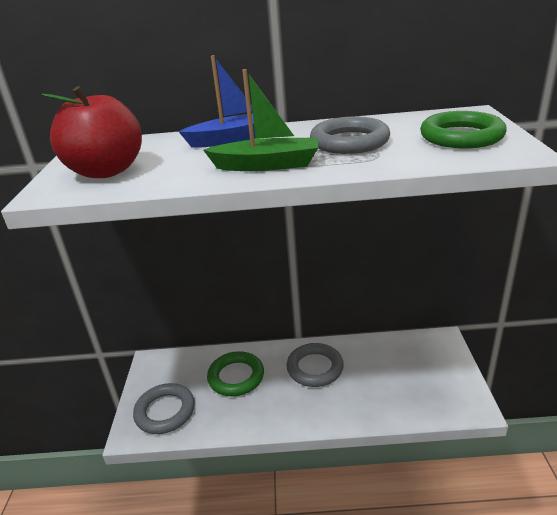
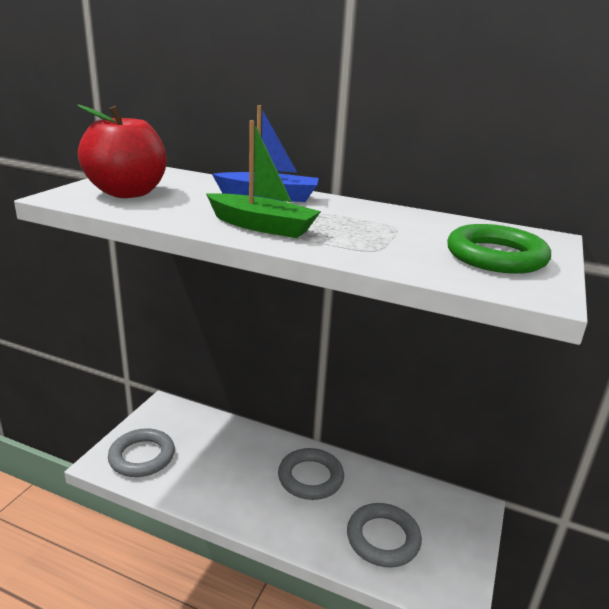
camera: 20 degrees right, 5 degrees down
green ring [207,351,264,396] -> none
grey ring [310,116,390,154] -> grey ring moved to [347,503,422,568]

